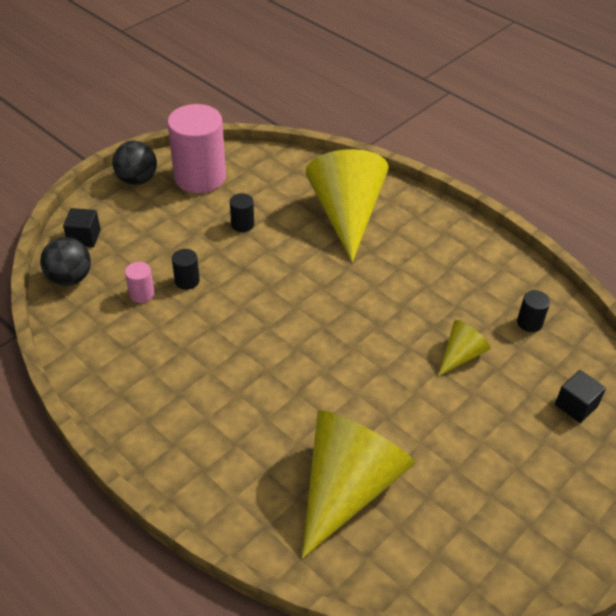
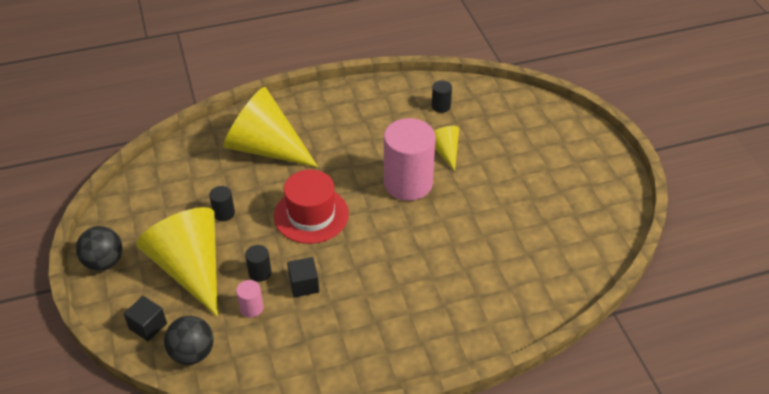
camera: 60 degrees left, 0 degrees up
pink cylinder [167,104,226,193] -> pink cylinder moved to [384,118,436,201]
yellow cone [302,410,415,558] -> yellow cone moved to [136,207,218,317]
black cube [555,370,606,423] -> black cube moved to [287,257,319,297]
none -> red hat [274,169,349,244]

